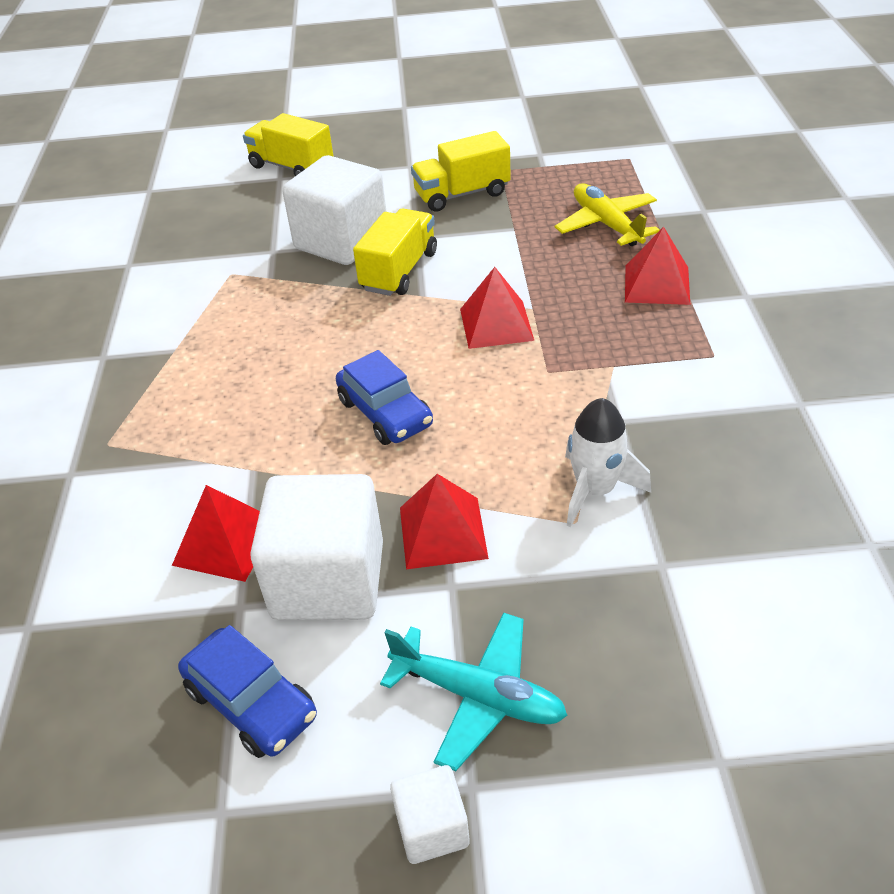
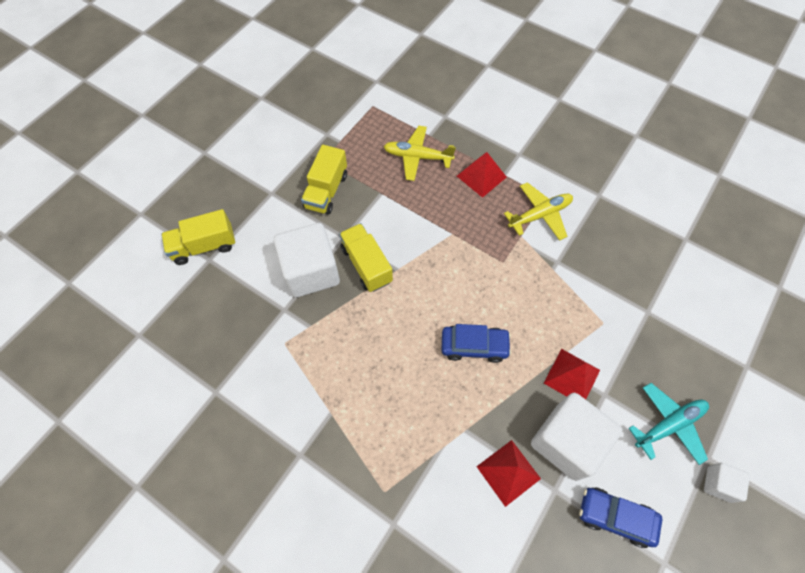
camera: 55 degrees left, 20 degrees up
blue car [178,625,317,758] -> blue car turned 150 degrees counterclockwise [579,488,662,548]
red pyramid [460,267,534,349] -> none
white rocket [565,398,651,527] -> none
none -> yellow plane [504,182,573,241]

